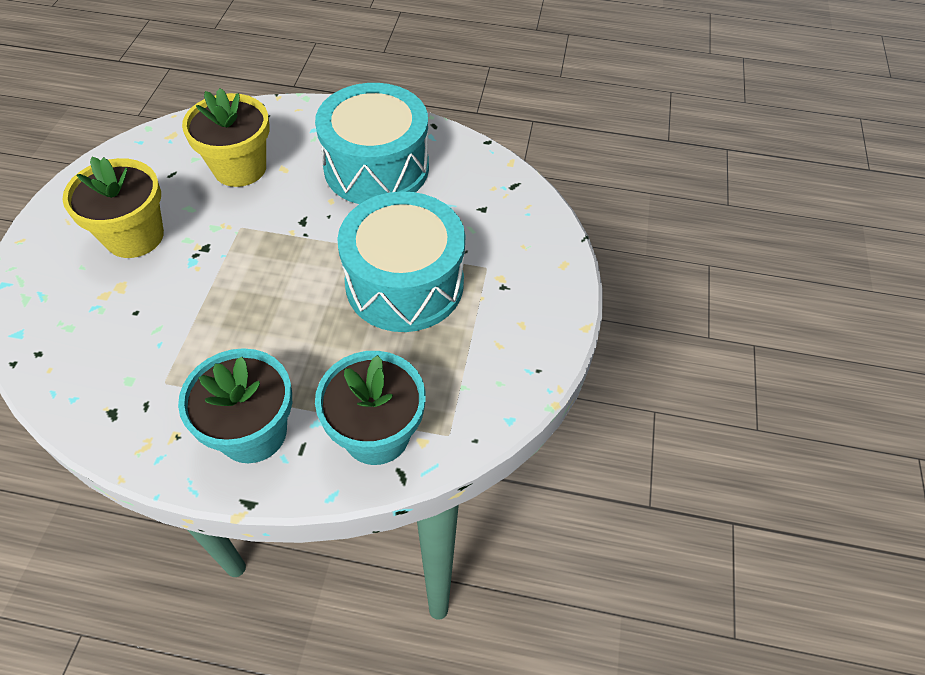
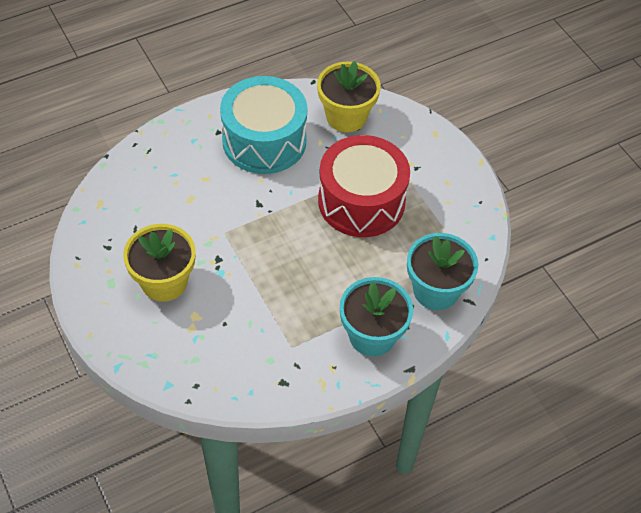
camera: 40 degrees left, 0 degrees up
yellow flower pot [182,88,270,187] -> yellow flower pot moved to [317,61,381,132]
turquoise drum [337,191,465,332] -> red drum [318,135,410,237]

